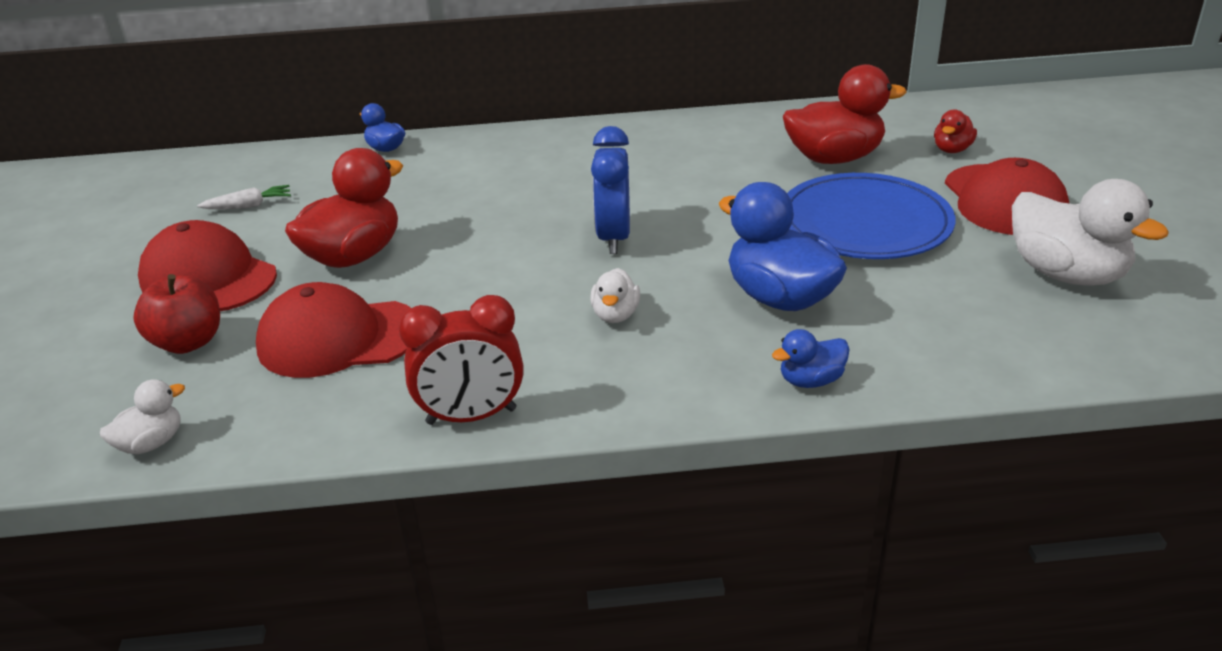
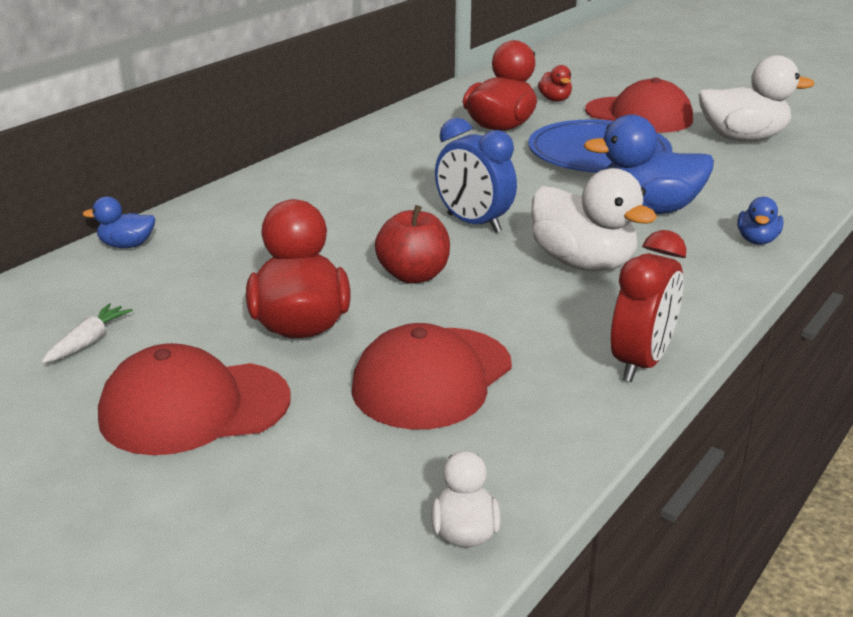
camera: 50 degrees left, 5 degrees down
red apple [133,274,220,354] -> red apple moved to [375,205,450,284]
white duck [590,268,640,323] -> white duck [531,168,657,272], size x1.99

